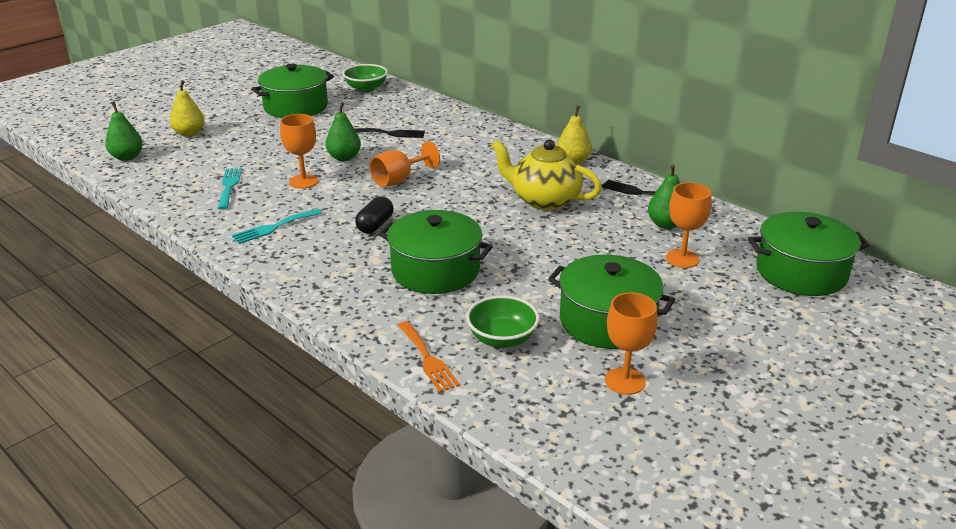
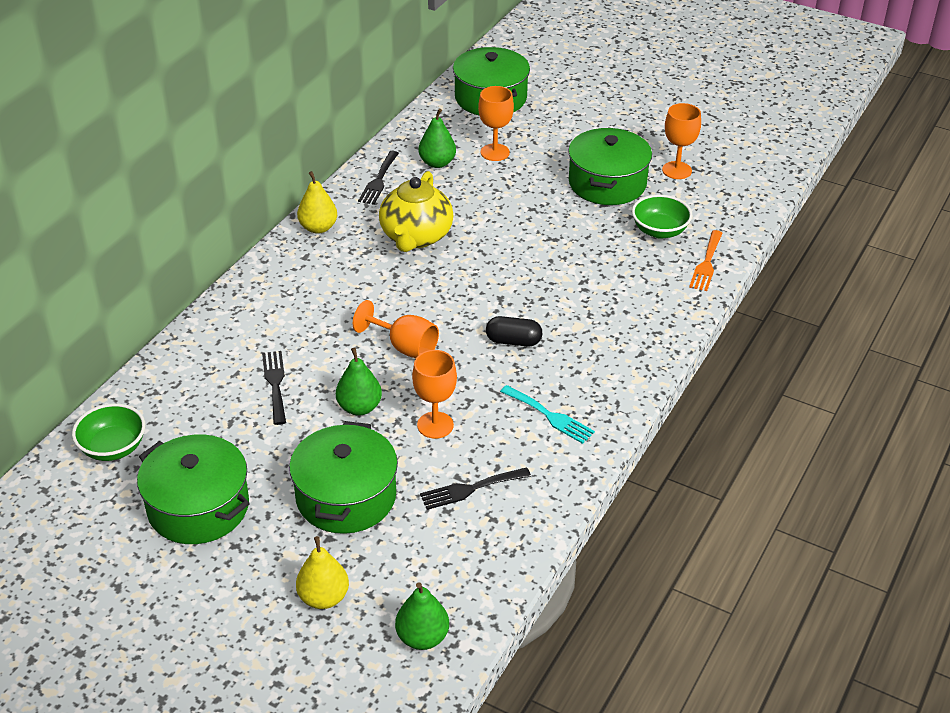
camera: 105 degrees left, 10 degrees up
turquoise fork [218,168,242,210] -> black fork [420,468,531,510]
green pot [379,210,493,294] -> green pot moved to [289,421,398,534]
orange fork [398,321,460,392] -> orange fork turned 150 degrees clockwise [689,230,723,291]

